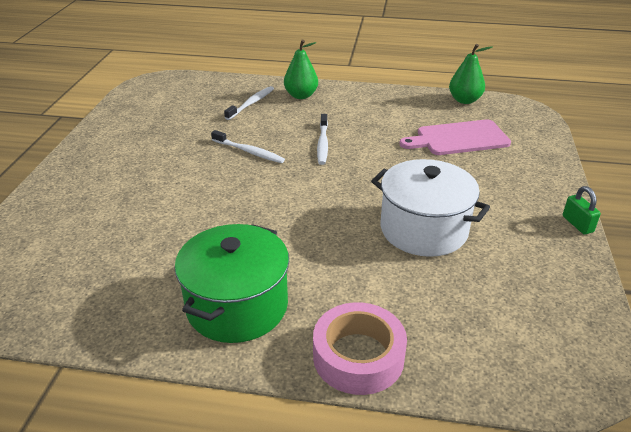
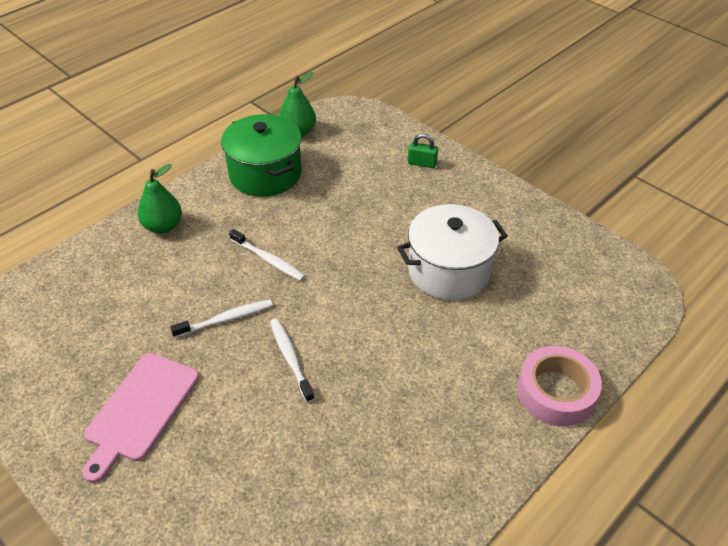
camera: 55 degrees left, 10 degrees up
green pot [175,224,289,343] -> green pot moved to [221,114,302,197]
white toothbrush [224,86,274,120] -> white toothbrush moved to [270,318,315,403]
pink cutting board [399,119,511,155] -> pink cutting board moved to [82,353,199,483]
green padlock [563,186,601,234] -> green padlock moved to [408,134,438,168]

